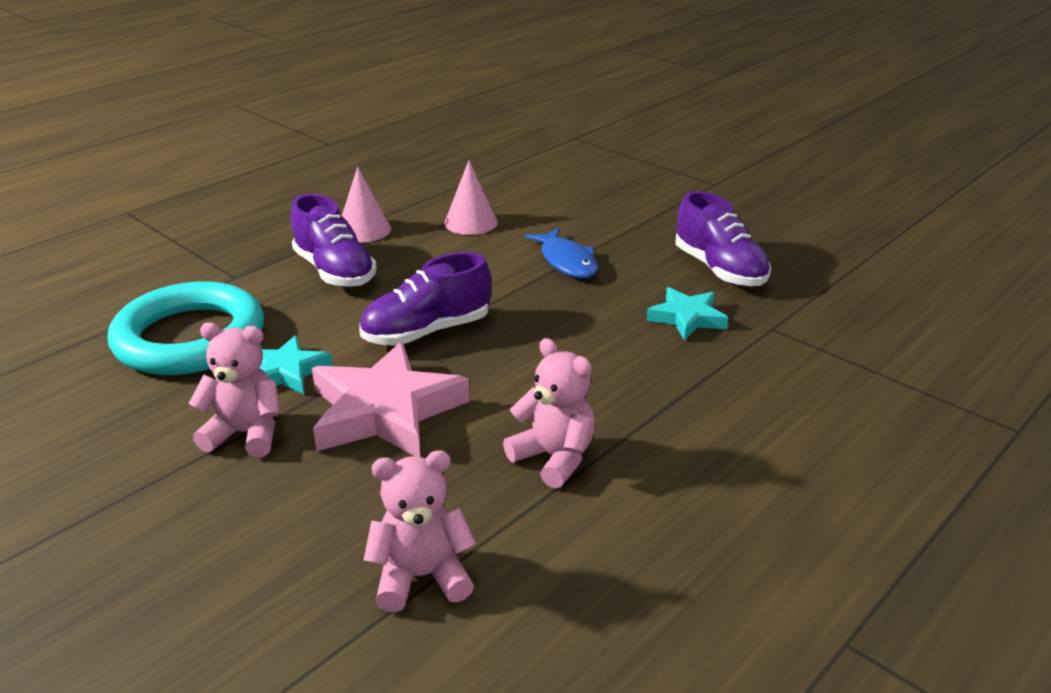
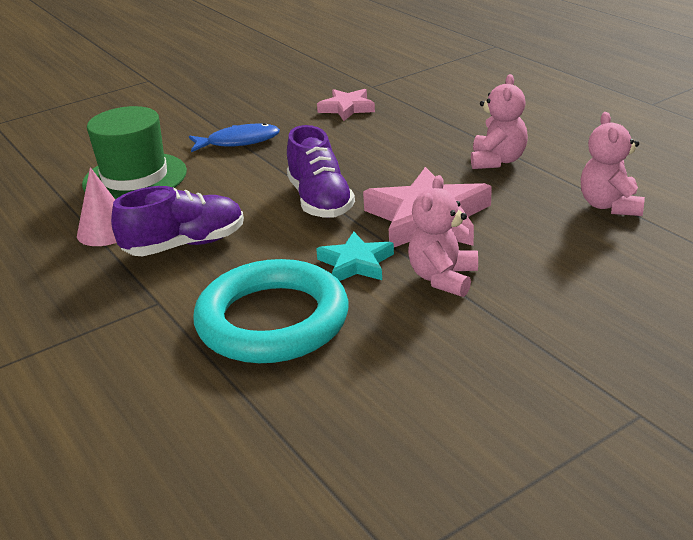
camera: 75 degrees left, 0 degrees up
pink cone [444,160,498,235] -> green hat [82,106,187,200]
pink teddy bear [503,338,595,488] -> pink teddy bear turned 135 degrees clockwise [471,74,528,169]
turquoise star [647,287,728,340] -> pink star [317,89,375,121]
purple shoe [675,191,771,287] -> none

